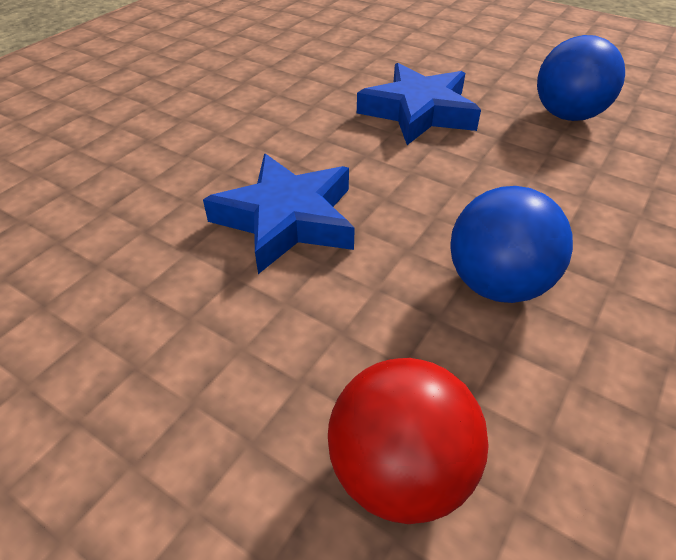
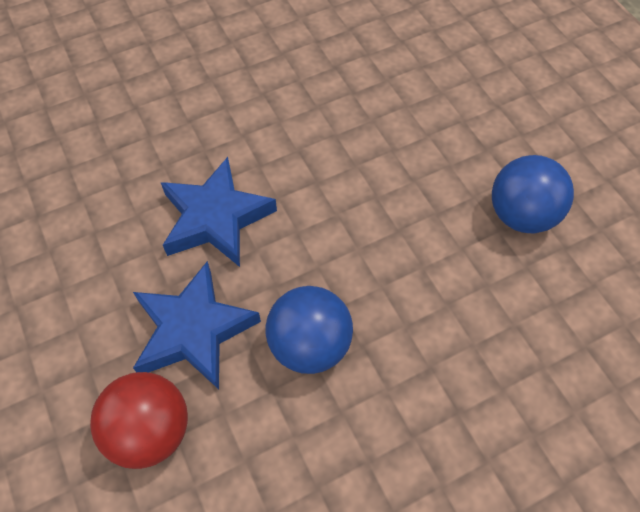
camera: 30 degrees right, 15 degrees up
blue star [357,63,481,145] -> blue star moved to [133,261,261,389]

